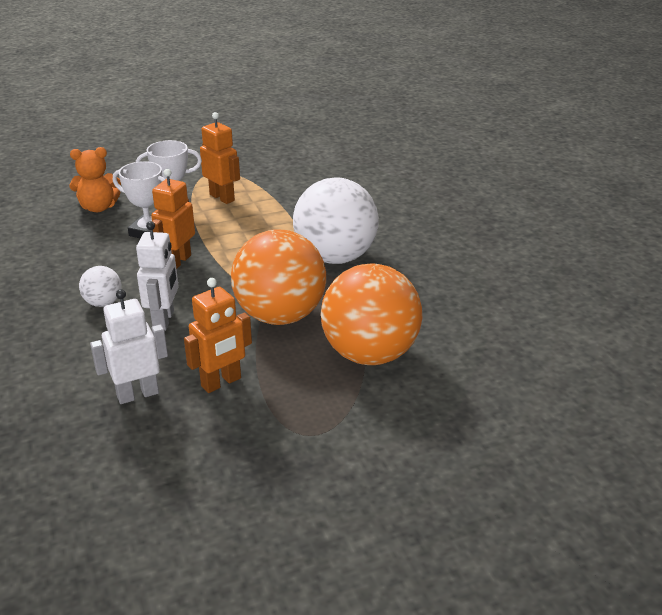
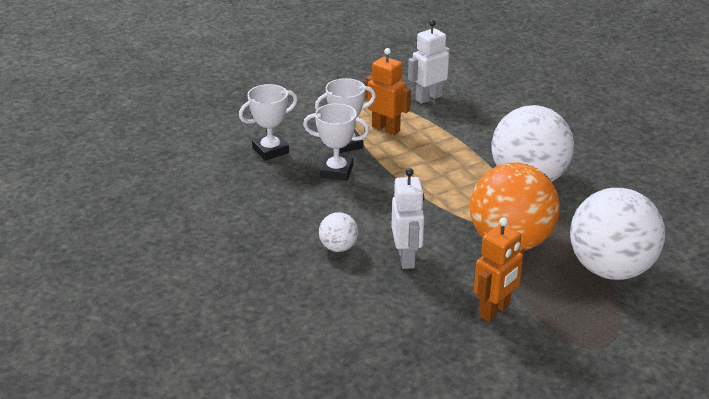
camera: 10 degrees left, 0 degrees up
orange teddy bear [69,147,121,212] -> white trophy [239,84,298,161]
white robot [90,289,168,404] -> white robot moved to [408,20,450,104]
orange robot [151,169,195,269] -> none
orange ball [321,264,422,365] -> white ball [570,188,665,280]

